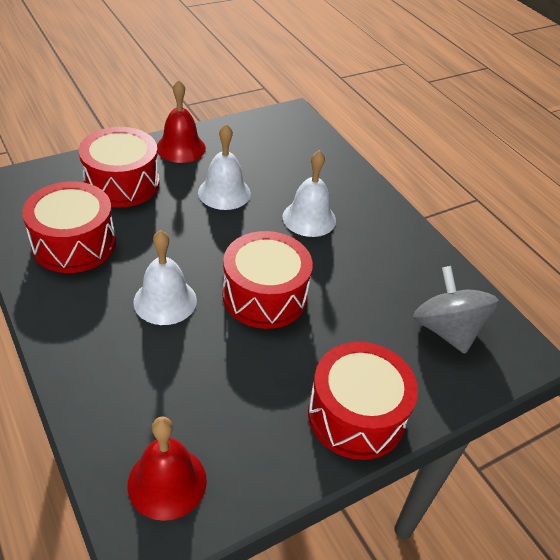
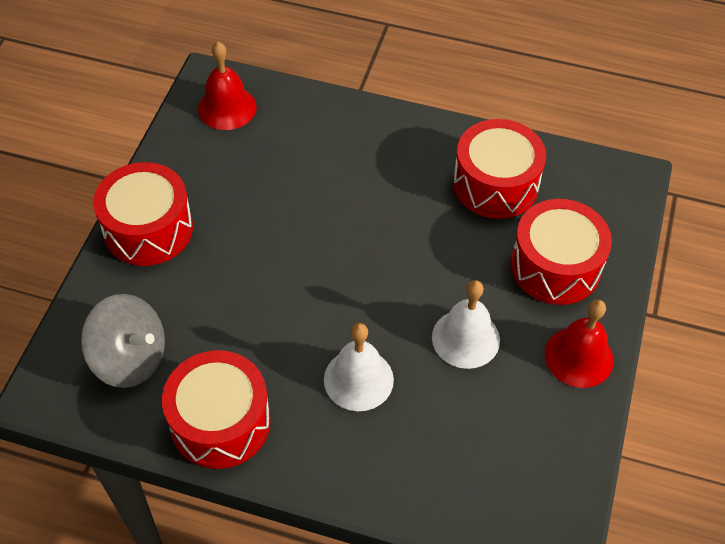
camera: 140 degrees right, 10 degrees up
white bell [133,230,197,325] -> none
red drum [222,231,313,329] -> red drum moved to [162,350,271,469]

